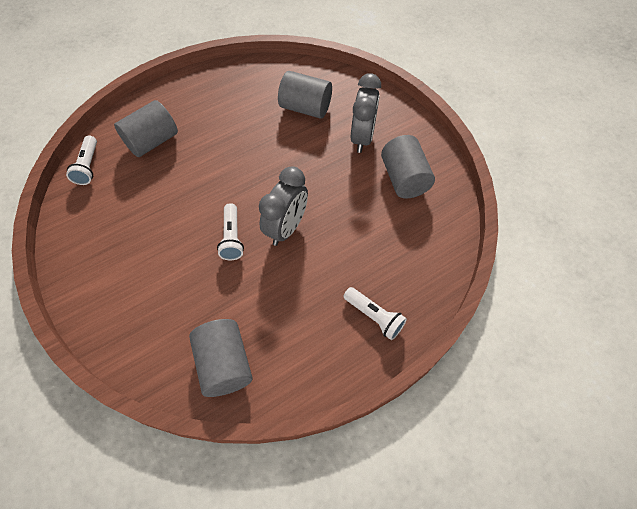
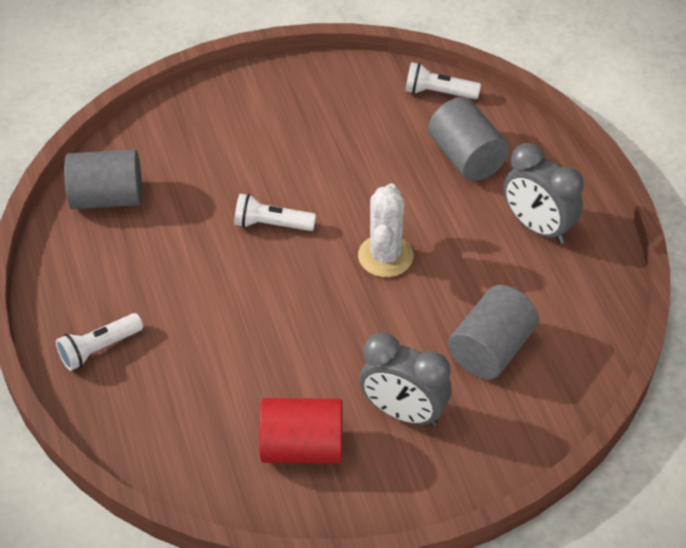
camera: 105 degrees right, 10 degrees down
grey clock [259,166,308,246] -> grey clock moved to [504,143,584,244]
grey cylinder [381,135,435,199] -> red cylinder [259,398,343,464]
none -> white cactus [358,183,413,277]

